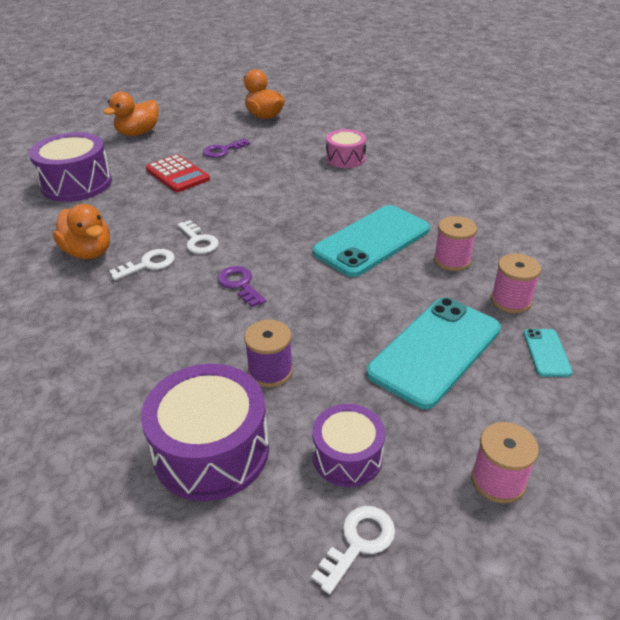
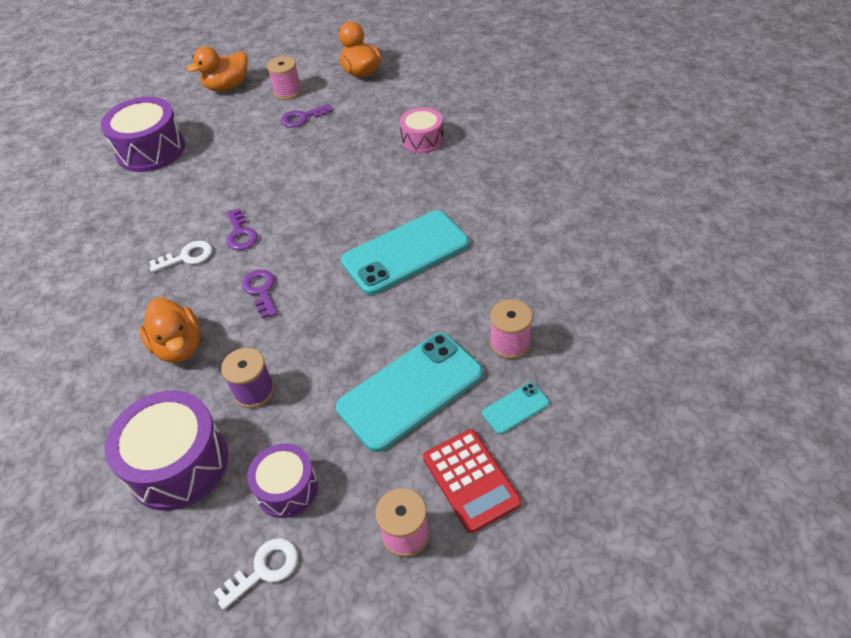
camera: 15 degrees right, 10 degrees up
orange duck [53,204,110,259] -> orange duck moved to [139,297,200,363]
red calculator [146,154,210,192] -> red calculator moved to [423,429,521,533]
white key [178,220,219,254] -> purple key [226,208,258,250]
pink spool [434,216,477,271] -> pink spool moved to [267,56,302,100]
turquoise phone [524,329,572,377] -> turquoise phone turned 45 degrees clockwise [482,382,549,434]

